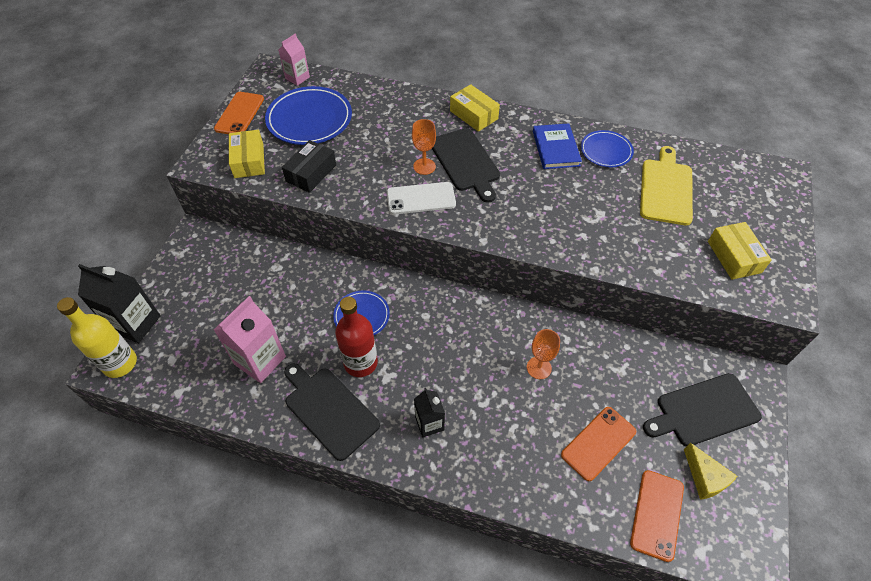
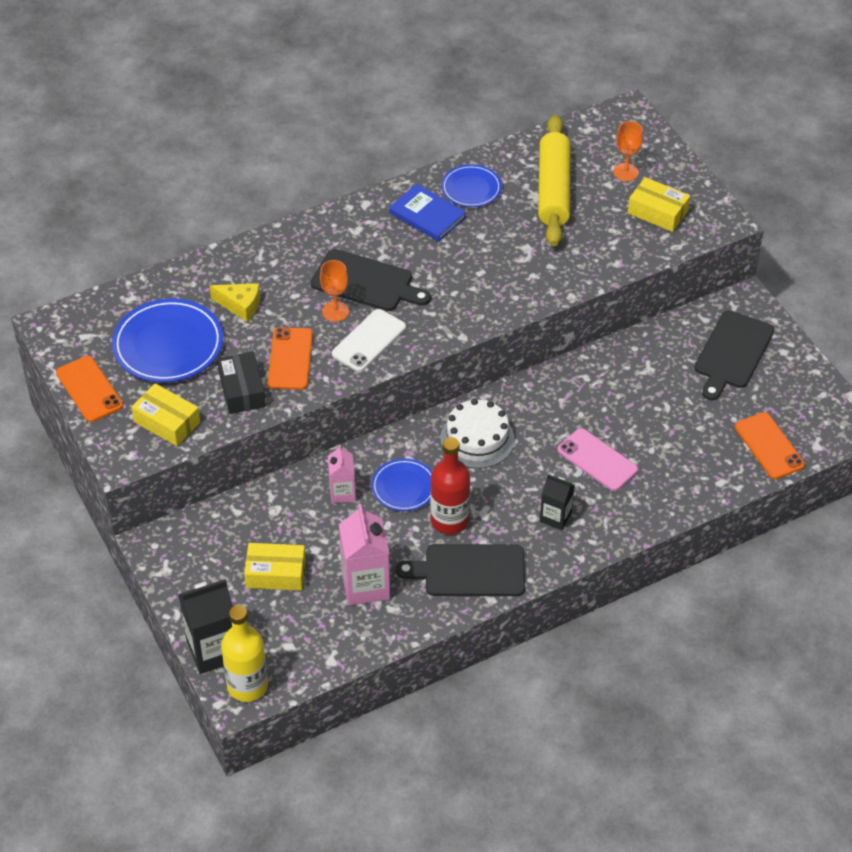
camera: 45 degrees left, 5 degrees down
pink carton [278,34,310,86] -> pink carton moved to [328,444,356,503]
yellow box [450,84,500,132] -> yellow box moved to [244,543,306,591]
orange goblet [527,329,560,379] -> orange goblet moved to [613,121,643,181]
orange phone [561,407,636,481] -> orange phone moved to [268,327,313,390]
yellow cutting board [640,146,693,225] -> yellow rolling pin [538,115,570,246]
yellow cheese [684,443,738,500] -> yellow cheese moved to [210,283,260,322]
none -> white cake [440,399,515,469]
none -> pink phone [557,428,638,491]

